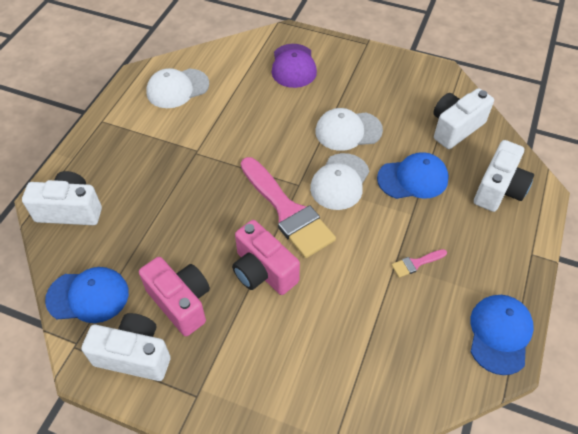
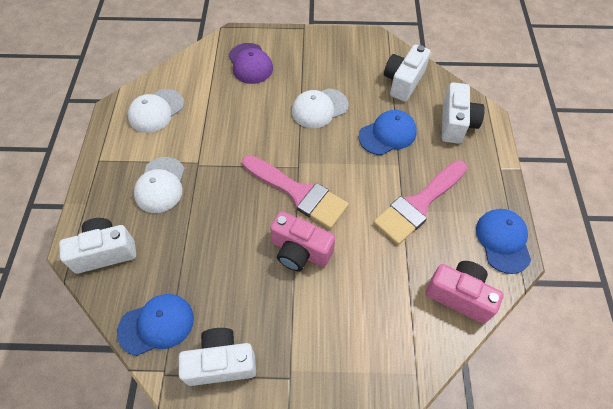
camera: 20 degrees left, 5 degrees up
pink camera [139,257,210,336] -> pink camera moved to [425,261,504,324]
white cap [310,153,369,210] -> white cap moved to [134,157,185,213]
pink brush [391,249,447,278] -> pink brush [373,160,467,245], size x2.44

